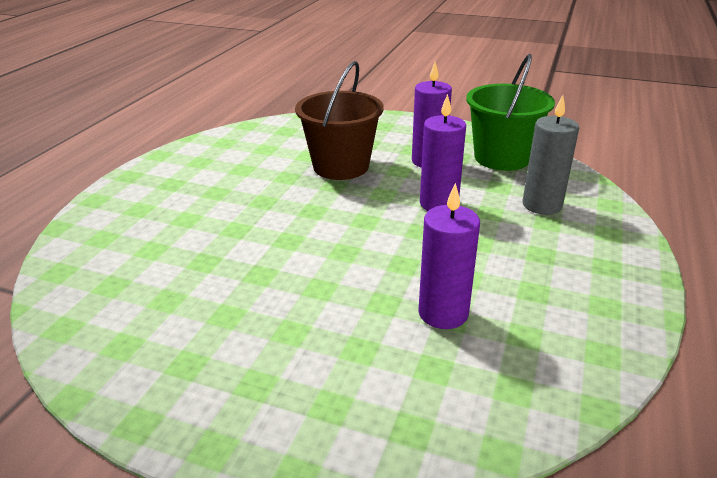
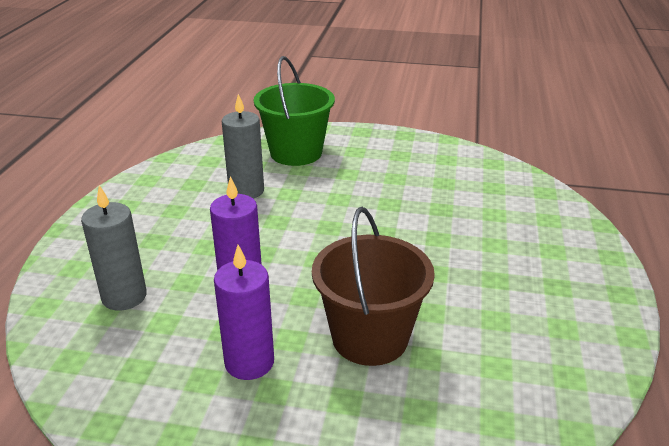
camera: 170 degrees right, 0 degrees up
purple candle [418,183,480,329] -> grey candle [222,94,264,199]
green bucket [466,54,555,171] -> green bucket moved to [254,56,335,166]

